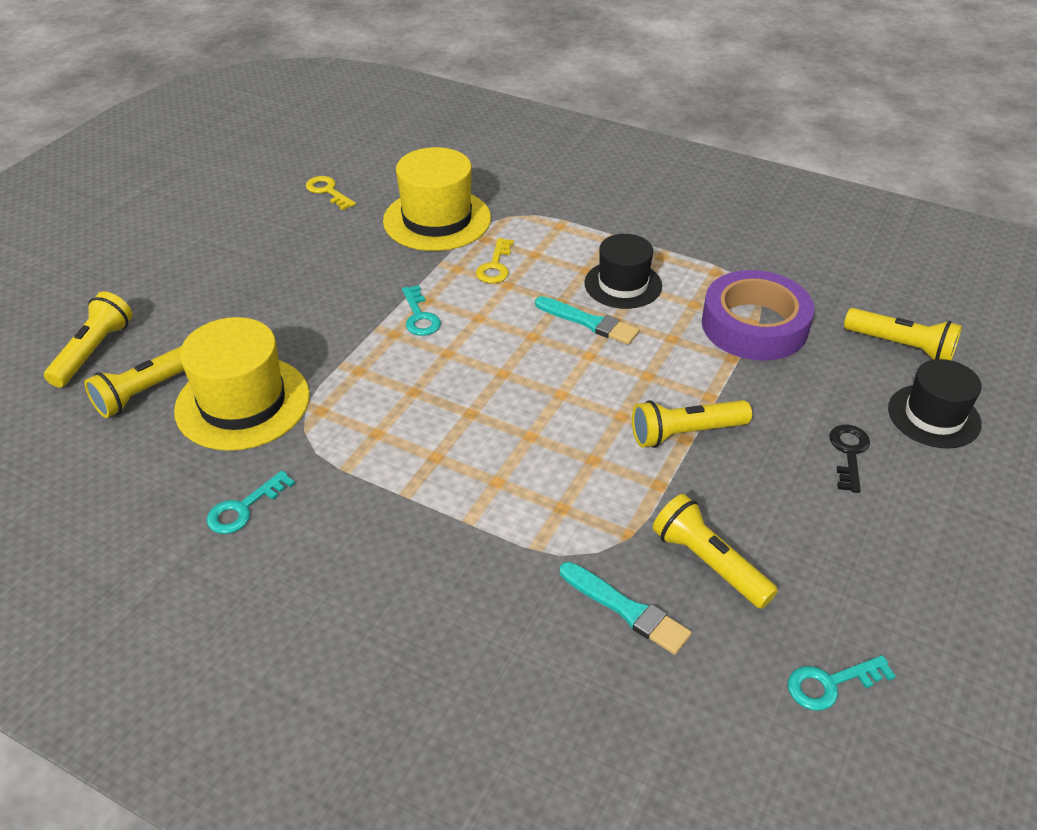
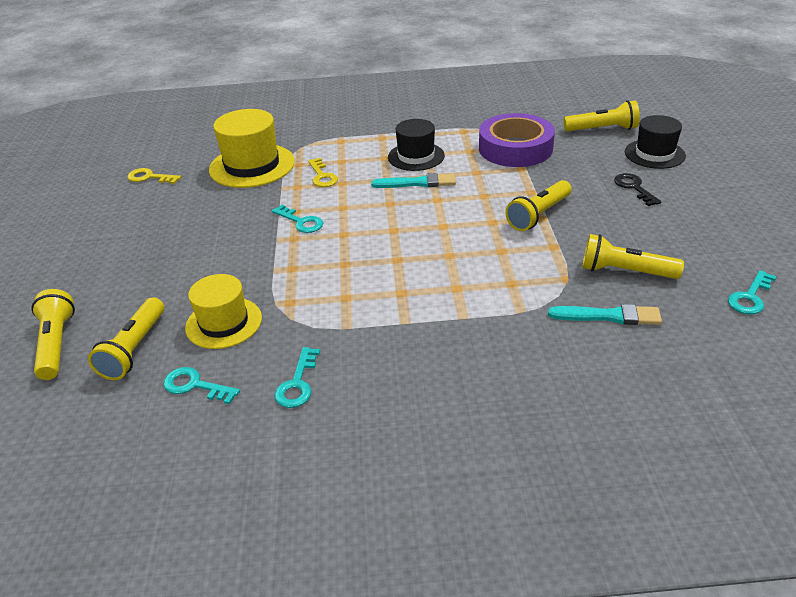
camera: 30 degrees left, 5 degrees down
yellow hat [174,317,310,451] -> yellow hat [185,274,262,349], size x0.66
none -> turquoise key [164,367,240,404]

